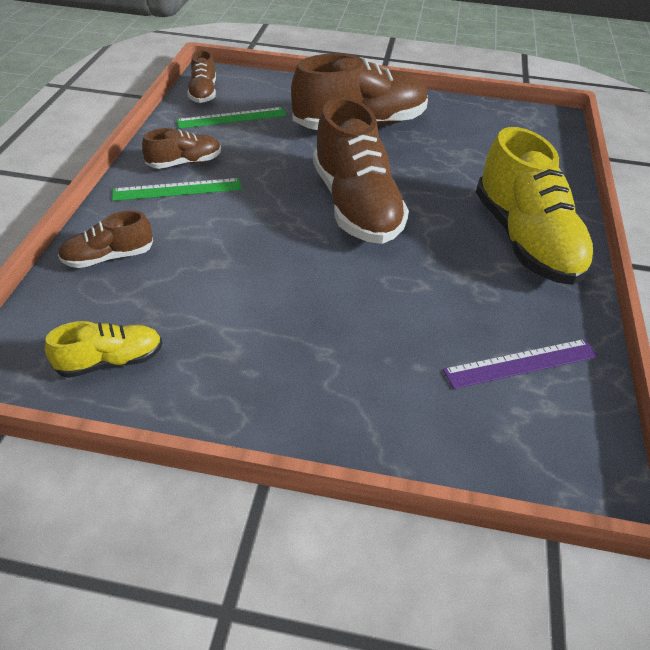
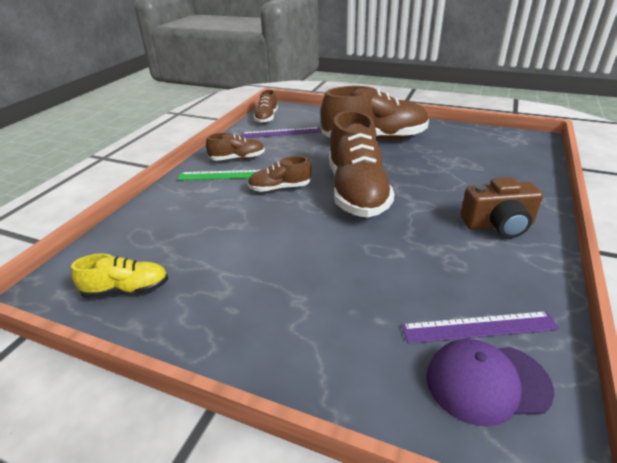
camera: 15 degrees right, 10 degrees down
brown shoe [58,211,153,268] -> brown shoe moved to [248,156,311,192]
green ruler [176,107,287,129] -> purple ruler [242,127,321,138]
yellow shoe [476,127,595,285] -> brown camera [461,177,543,238]
none -> purple cap [426,339,554,426]

